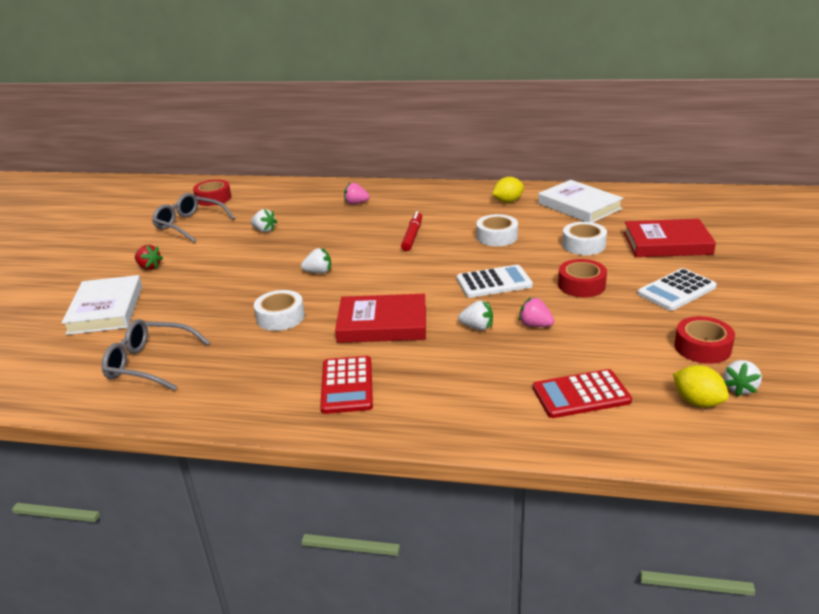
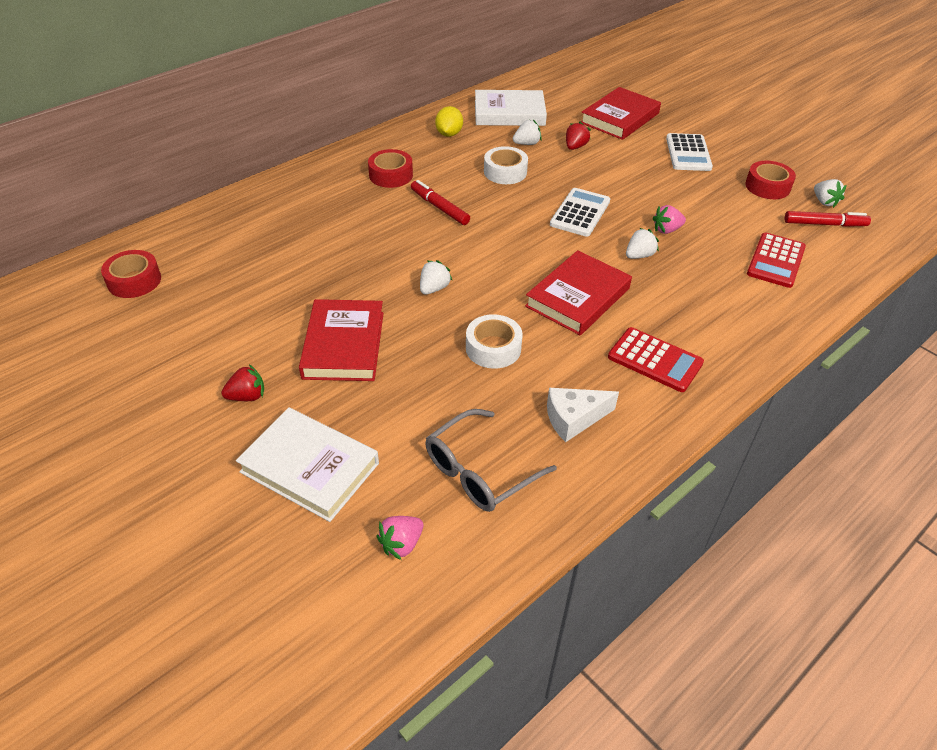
camera: 55 degrees left, 15 degrees up
grey glasses [152,193,235,242] -> none
white strawberry [251,209,277,232] -> white strawberry moved to [513,120,542,145]
pink strawberry [344,183,370,204] -> pink strawberry moved to [377,516,423,560]
red tape [558,259,607,297] -> red tape moved to [368,149,413,188]
white tape [562,222,607,255] -> red strawberry [566,121,591,150]
yellow lemon [673,365,729,407] -> red marker [785,211,871,227]
none -> red book [299,299,384,381]
none -> white cheese [547,388,619,442]

